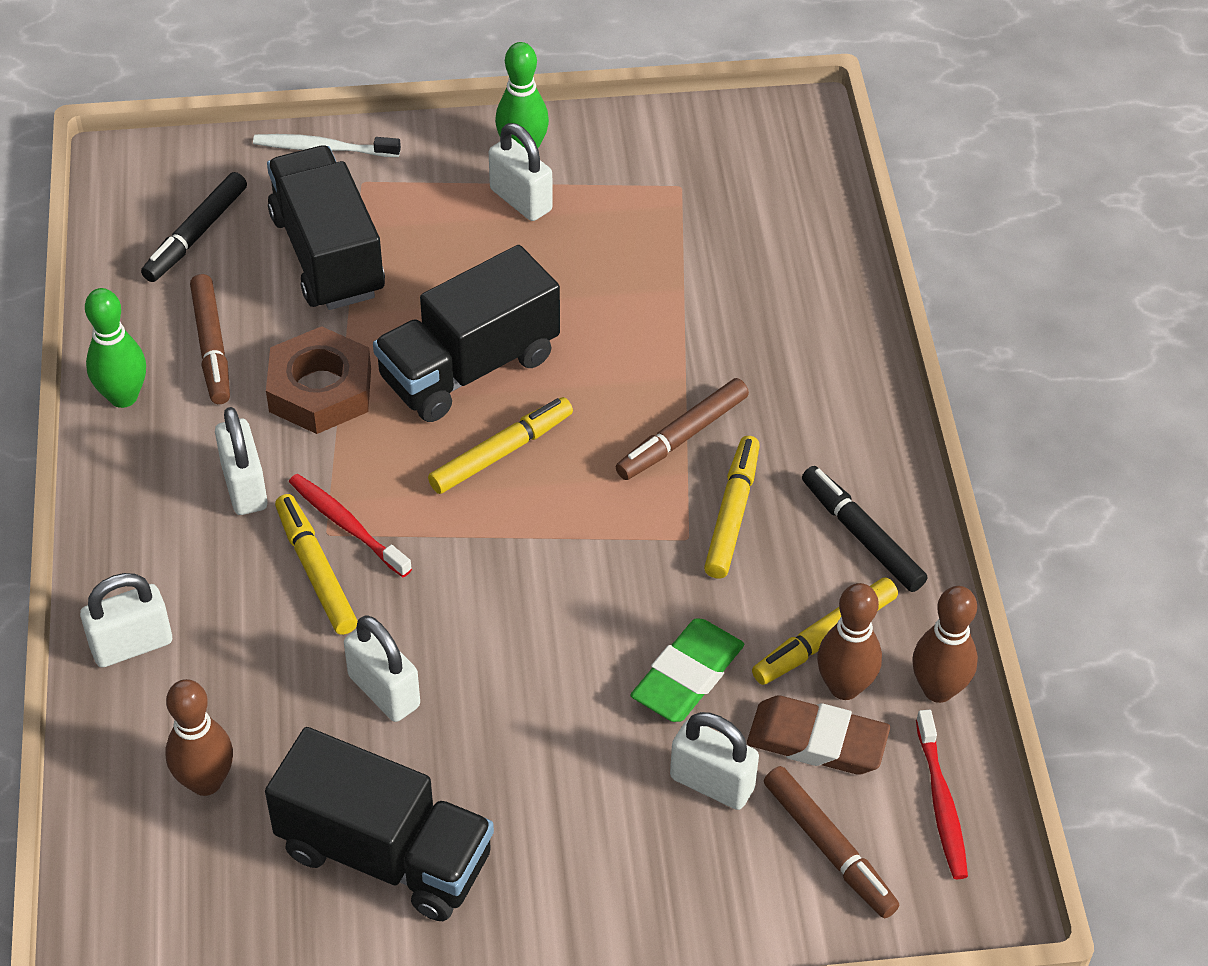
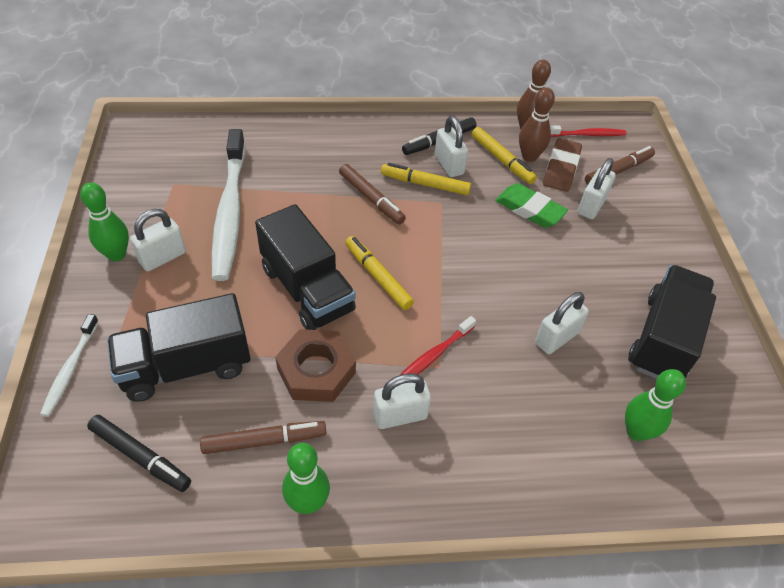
camera: 90 degrees left, 0 degrees up
white padlock [80,573,172,667] -> white padlock moved to [435,116,468,177]
brown bowling pin [165,679,233,796] -> green bowling pin [625,369,686,441]
yellow marker [275,494,358,635] -> none
none -> white toothbrush [211,129,245,281]

